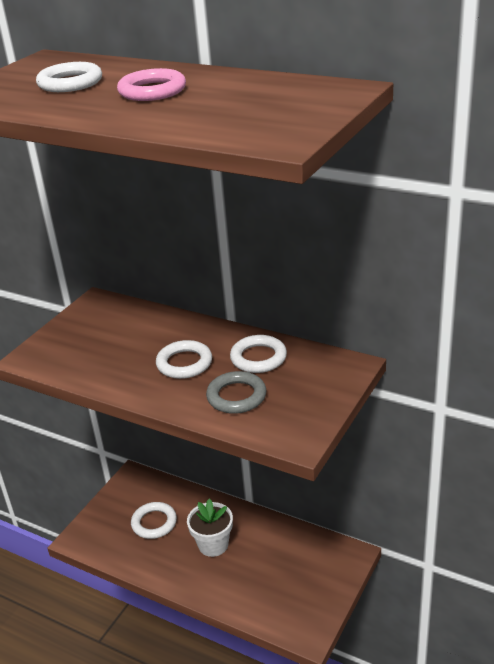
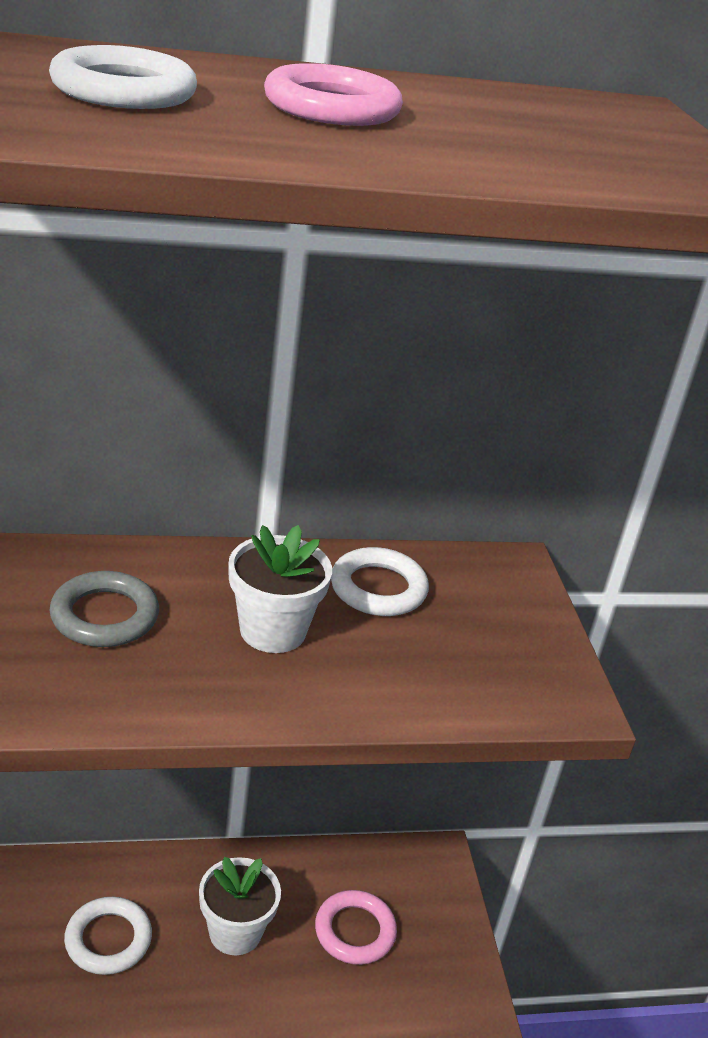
camera: 45 degrees left, 0 degrees up
white ring [156,340,212,379] -> white flower pot [228,525,332,653]
grey ring [206,371,267,414] -> grey ring moved to [49,571,159,647]
none -> pink ring [315,890,397,965]

